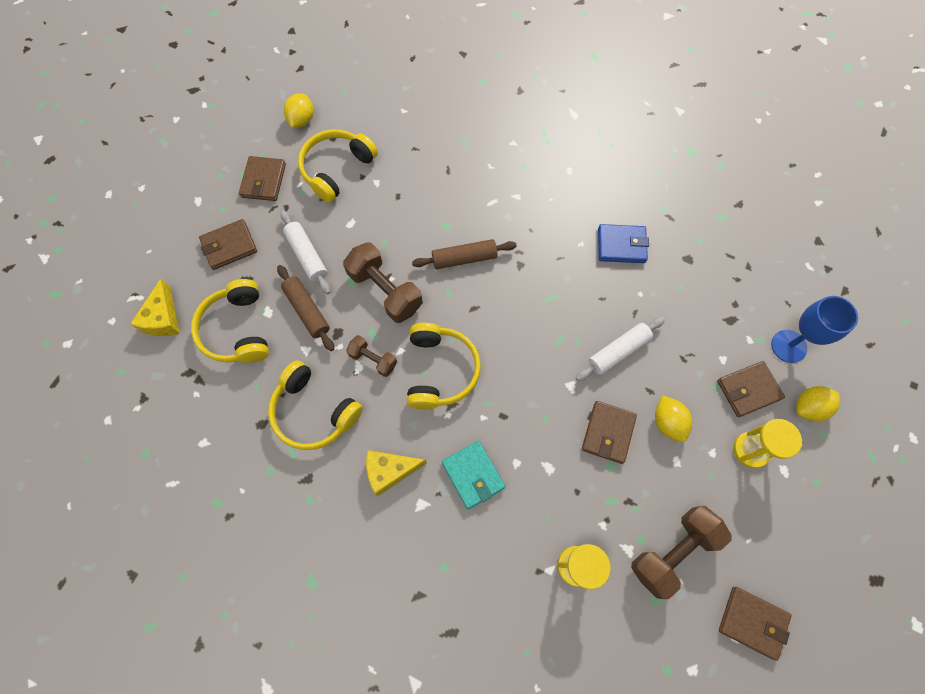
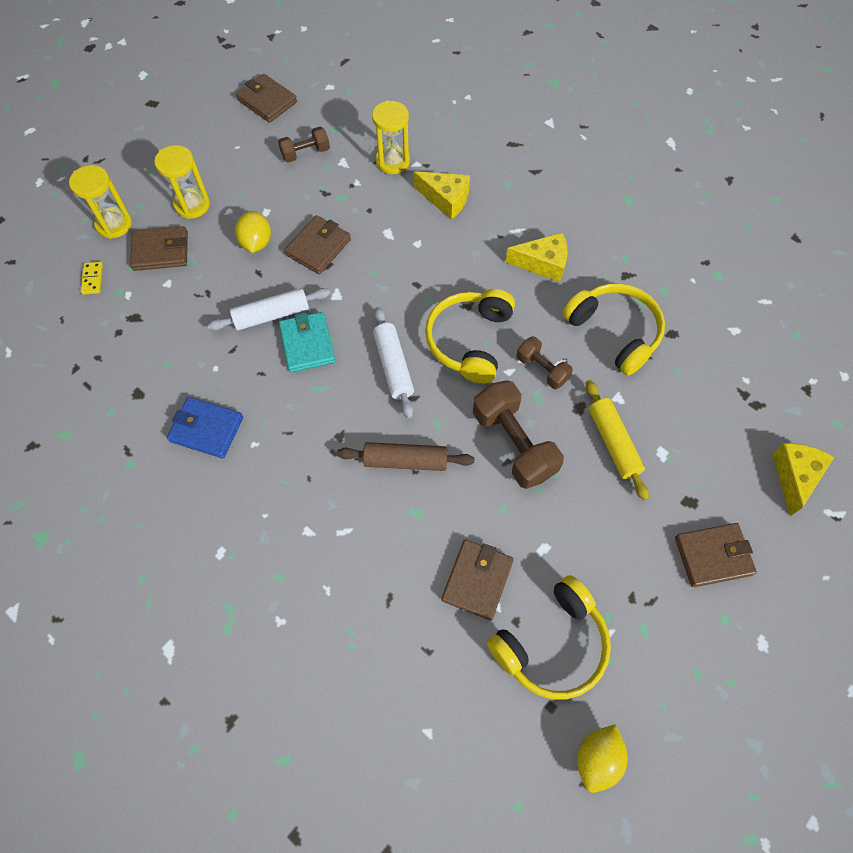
camera: 165 degrees left, 5 degrees down
yellow headphones [191,279,269,363] -> none
brown wallet [239,156,286,201] -> brown wallet moved to [442,540,514,620]
brown rolling pin [277,265,334,351] -> yellow rolling pin [586,380,649,500]
white rolling pin [281,210,331,294] -> white rolling pin moved to [373,307,414,419]
turquoise wallet [442,441,505,509] -> turquoise wallet moved to [279,312,335,373]
brown dumbbell [631,506,732,599] -> brown dumbbell [278,126,330,163], size x0.57
blue goblet [771,296,858,363] -> yellow domino [81,262,103,295]
yellow lemon [796,386,840,421] -> yellow hourglass [69,165,132,239]
none -> yellow cheese [414,171,470,220]

